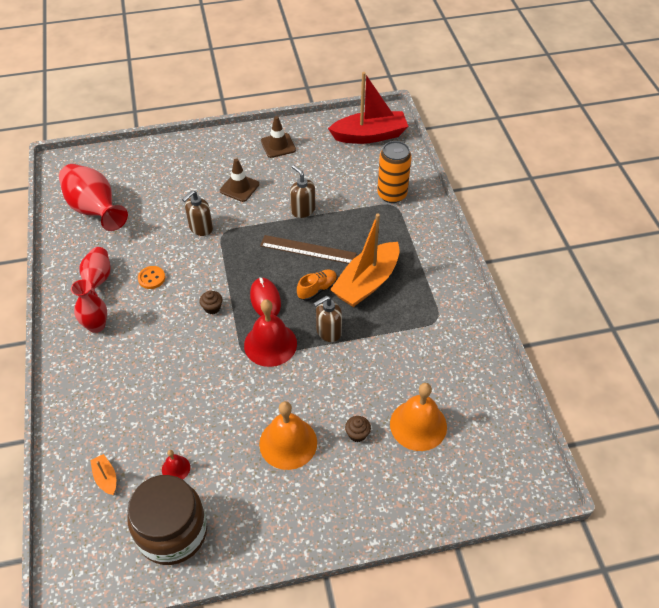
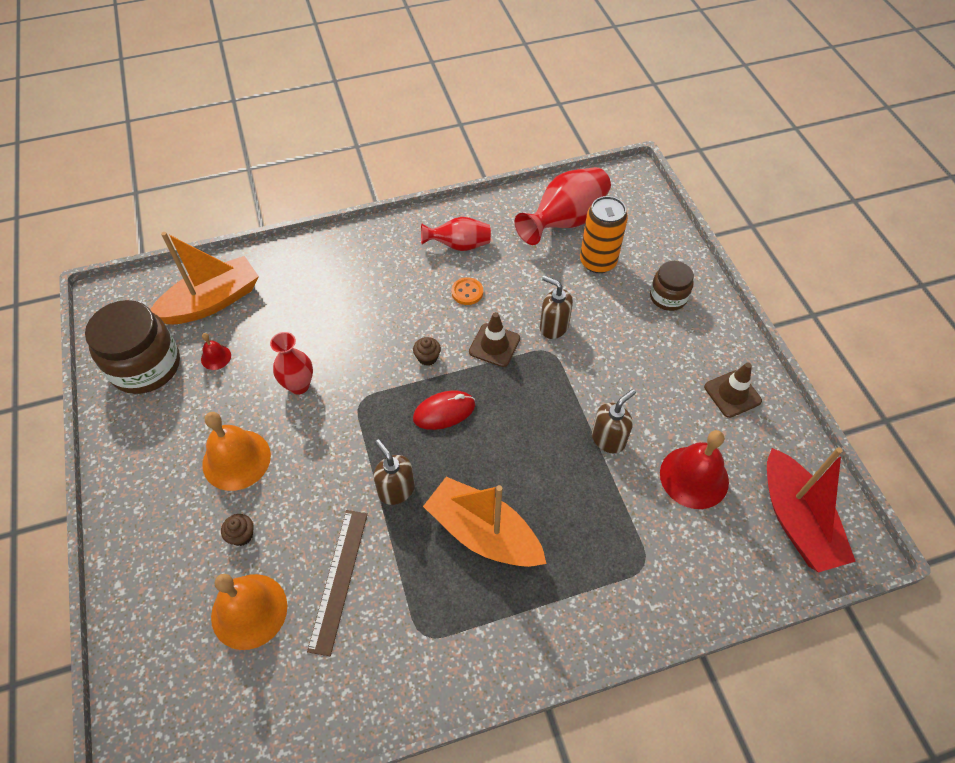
camera: 85 degrees right, 5 degrees up
red vase [71,280,107,333] -> red vase moved to [270,332,313,395]
orange boat [90,454,116,495] -> orange boat [151,232,259,324], size x2.35
brown traffic cone [220,158,259,202] -> brown traffic cone moved to [469,312,520,367]
red bell [244,299,297,367] -> red bell moved to [660,430,729,509]
brown ruler [260,235,357,264] -> brown ruler moved to [307,510,368,656]
orange shoe [297,269,337,301] -> none
orange can [377,141,412,203] -> orange can moved to [580,196,628,273]
none -> brown jar [650,261,694,311]

